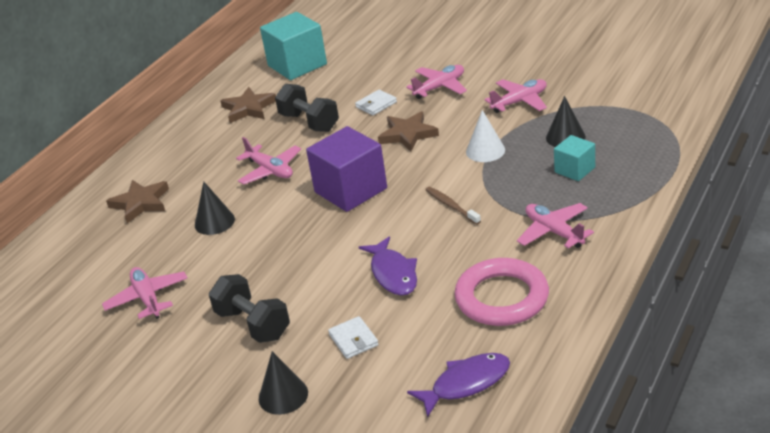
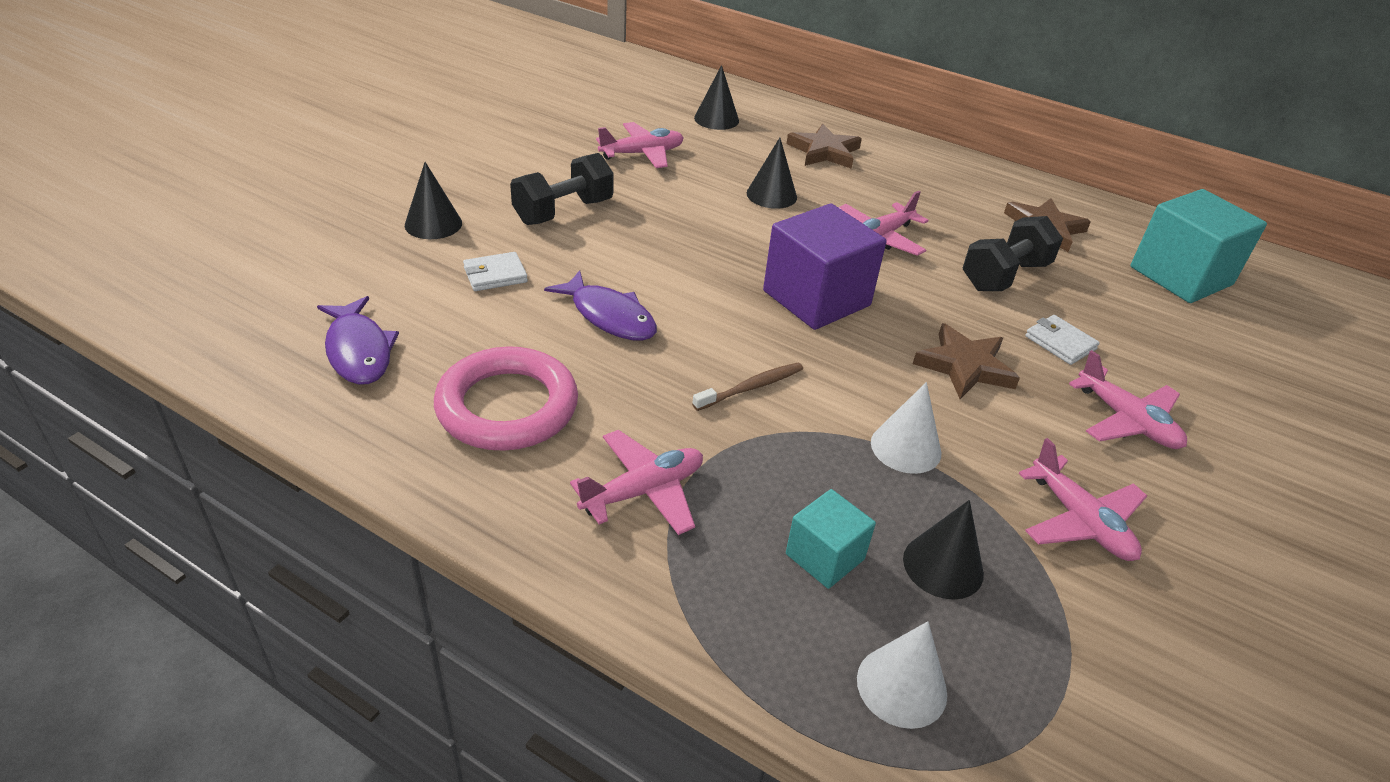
camera: 85 degrees right, 5 degrees up
purple fish [359,236,417,296] -> purple fish turned 120 degrees counterclockwise [544,270,657,341]
none -> black cone [694,65,739,130]
none -> white cone [857,621,947,729]

